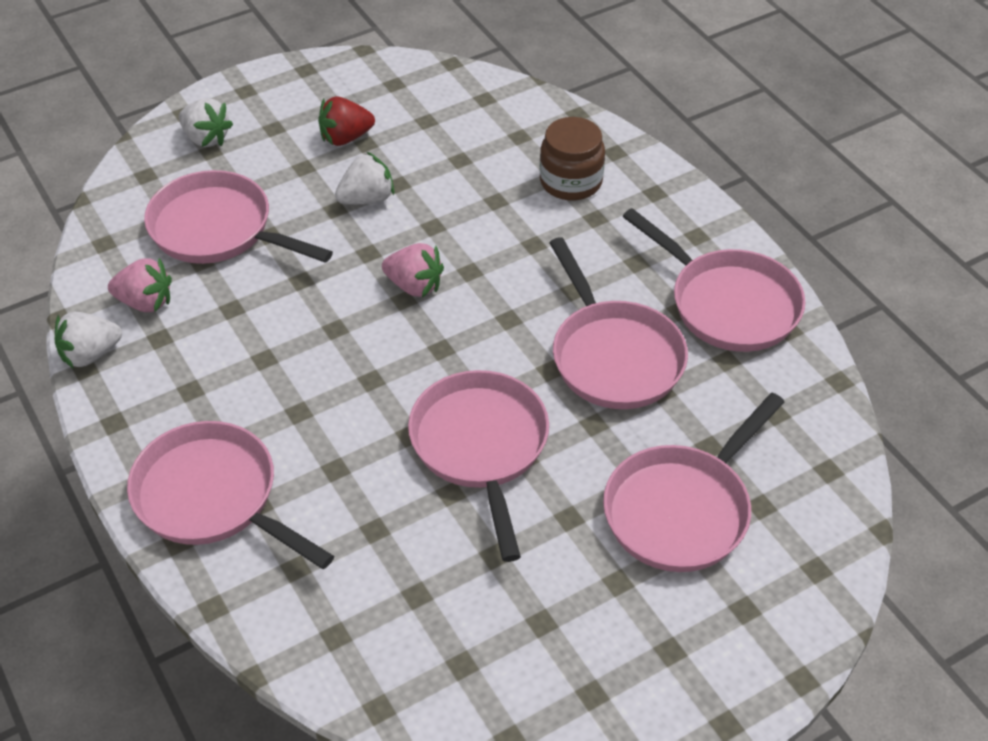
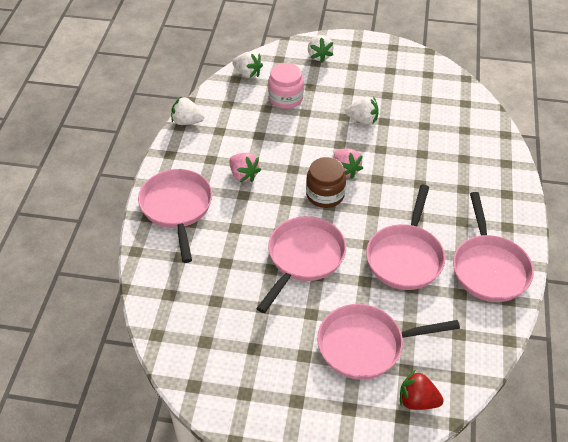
camera: 40 degrees right, 0 degrees up
pink strawberry [108,258,172,312] -> pink strawberry moved to [229,153,261,182]
pink pan [144,170,333,264] -> pink jar [268,63,304,109]
red strawberry [318,96,375,146] -> red strawberry moved to [400,370,444,410]
brown jar [540,117,605,200] -> brown jar moved to [306,157,346,208]
none -> white strawberry [232,51,263,78]

